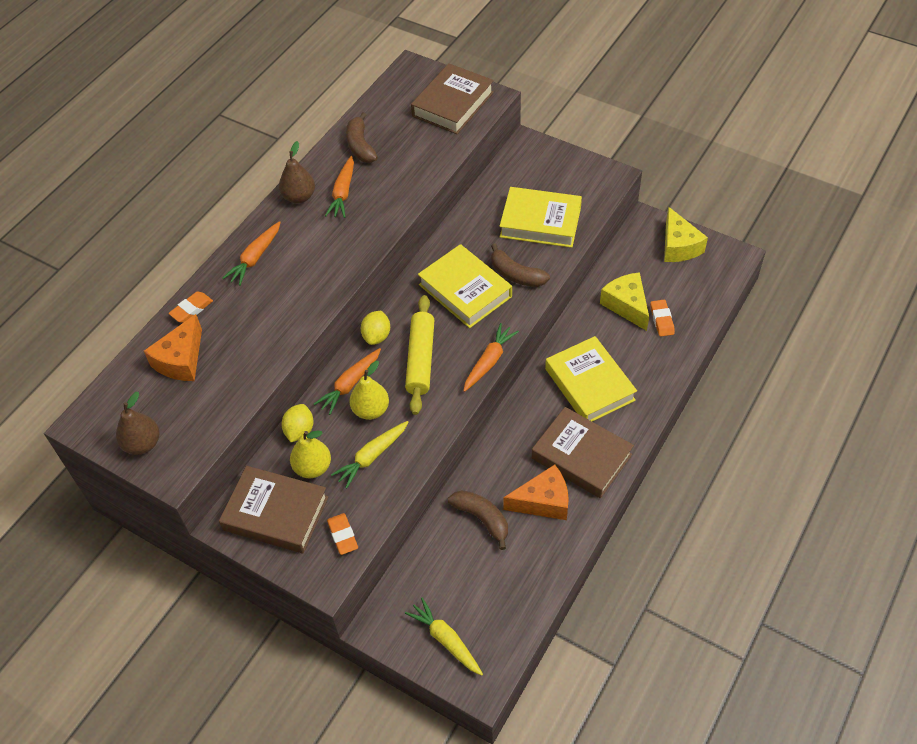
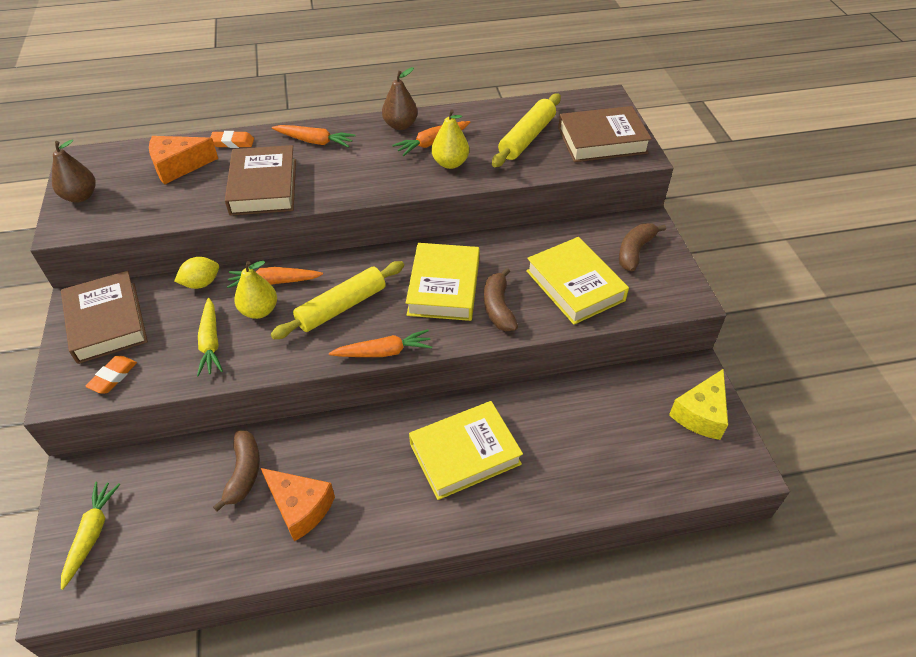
camera: 45 degrees right, 5 degrees down
orange carrot [222,221,281,286] -> orange carrot turned 150 degrees counterclockwise [272,125,355,148]
yellow pear [290,430,331,478] -> yellow pear moved to [432,109,469,169]
yellow carrot [331,421,408,489] -> yellow carrot turned 105 degrees counterclockwise [197,298,223,376]
brown banana [346,112,378,163] -> brown banana moved to [619,223,666,271]
yellow lemon [361,311,390,345] -> none
brown book [532,407,634,498] -> brown book moved to [225,145,296,216]
yellow book [545,336,637,422] -> yellow book turned 45 degrees clockwise [409,401,523,500]
yellow cheese [600,272,649,331] -> none
orange eraser [650,300,675,336] -> none
none -> yellow rolling pin [492,93,561,167]

